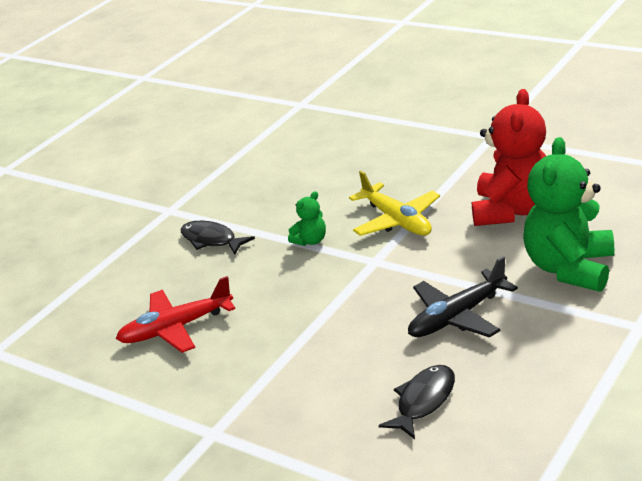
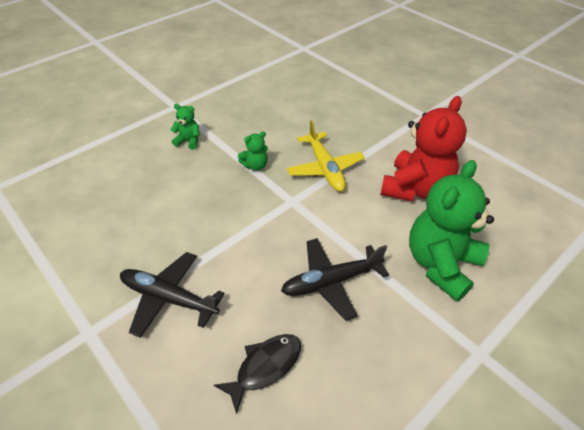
camera: 10 degrees right, 15 degrees up
red plane [116,276,235,353] -> none
black fish [181,221,255,255] -> green teddy bear [171,104,200,150]
none -> black plane [120,252,225,338]

